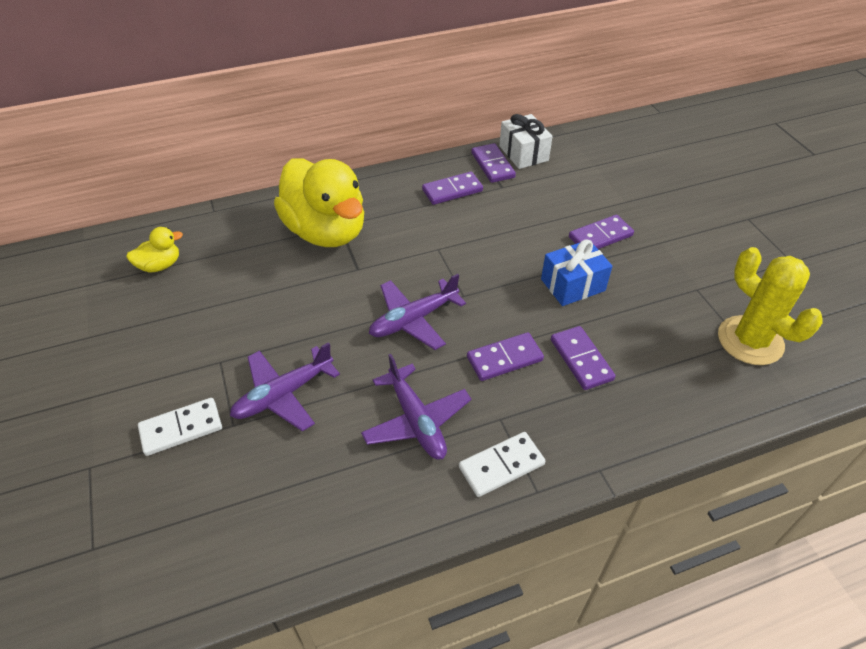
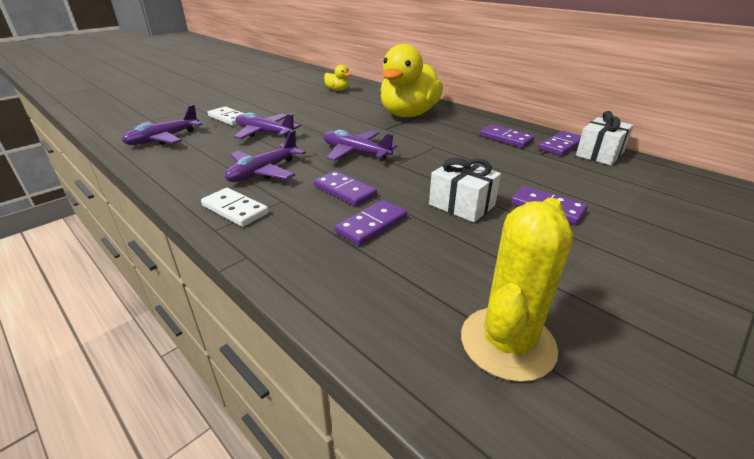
camera: 65 degrees right, 15 degrees down
blue gift [541,239,612,306] -> white gift [429,158,501,222]
none -> purple plane [122,105,202,145]

